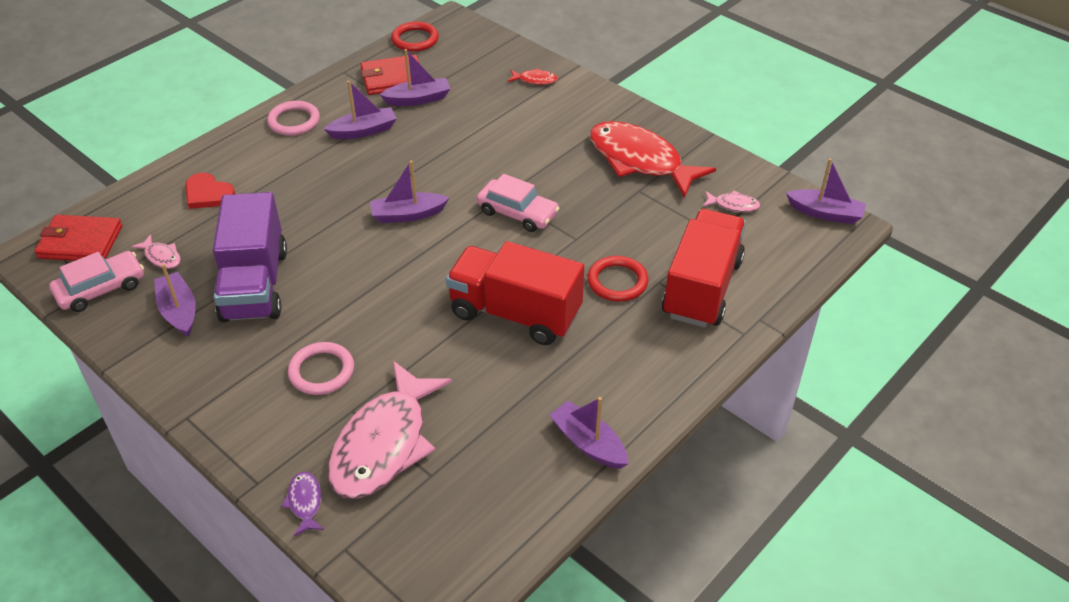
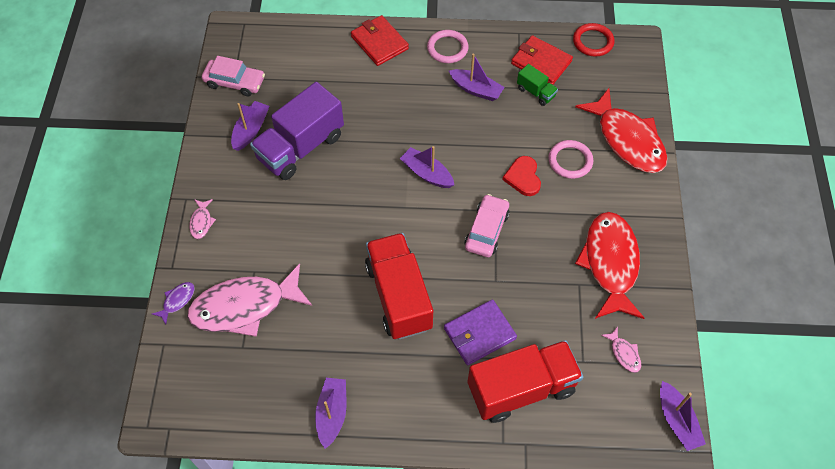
camera: 50 degrees right, 15 degrees up
red wallet [34,215,122,261] -> red wallet moved to [351,15,409,66]
pink fish [131,234,181,269] -> pink fish moved to [189,199,216,239]
red heart [186,173,235,209] -> red heart moved to [502,156,541,196]
pink ring [288,342,354,395] -> pink ring moved to [548,140,593,179]
purple boat [380,49,450,106] -> green truck [517,64,558,106]
pink car [476,174,559,232] -> pink car turned 150 degrees counterclockwise [464,194,510,257]
red fish [508,68,558,85] -> red fish [575,88,668,173], size x2.46
red ring [588,256,648,302] -> purple wallet [444,299,517,365]

